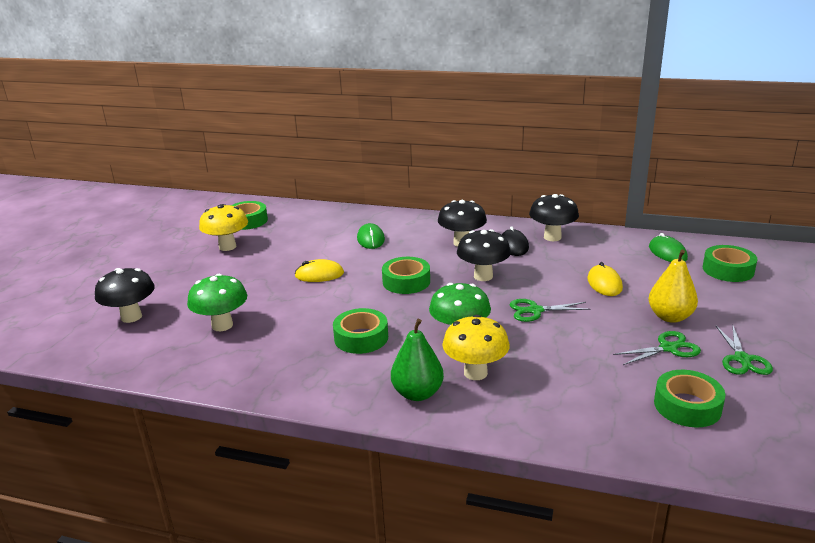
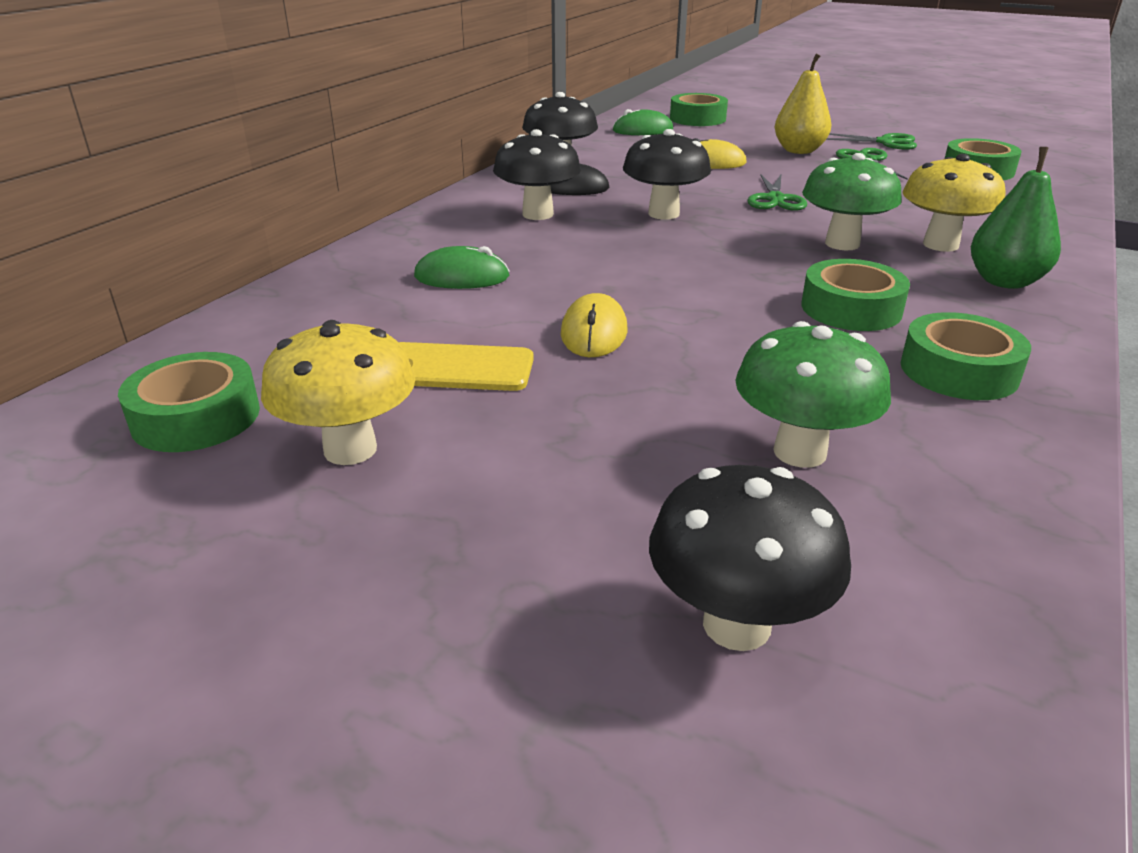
camera: 80 degrees left, 5 degrees up
green tape [382,257,430,294] -> green tape moved to [901,312,1031,400]
none -> yellow phone [399,342,534,391]

